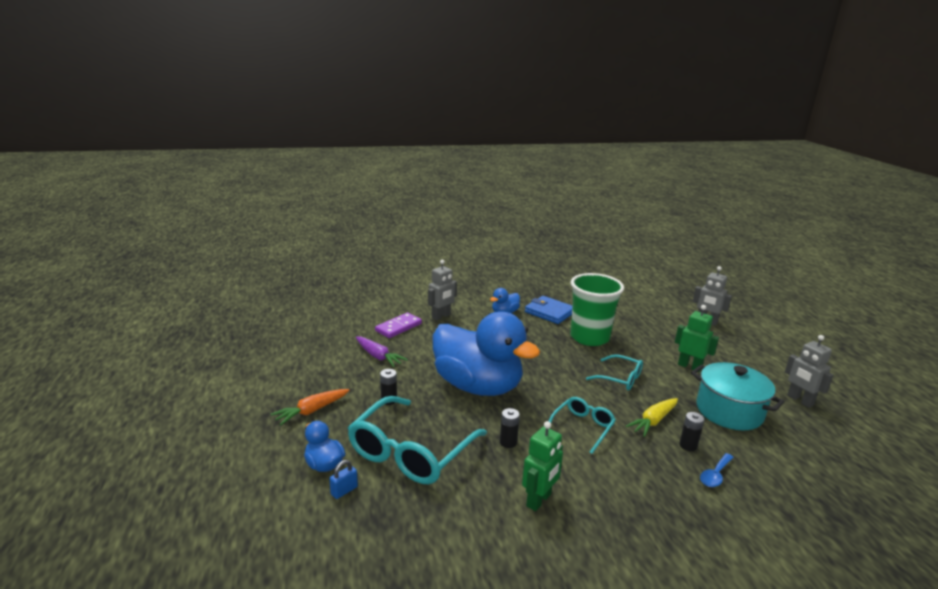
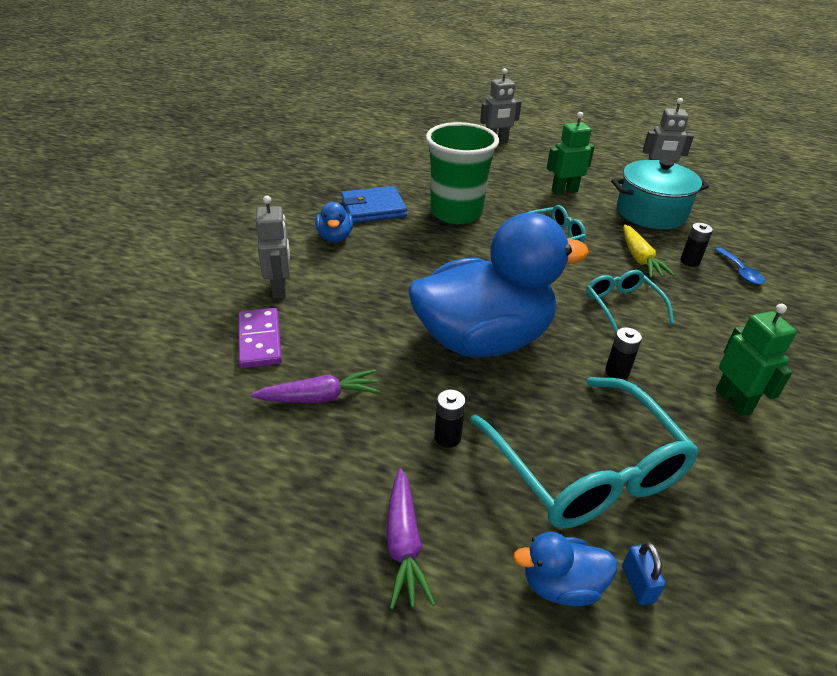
camera: 55 degrees left, 15 degrees up
orange carrot [271,389,350,425] -> purple carrot [386,468,435,610]

